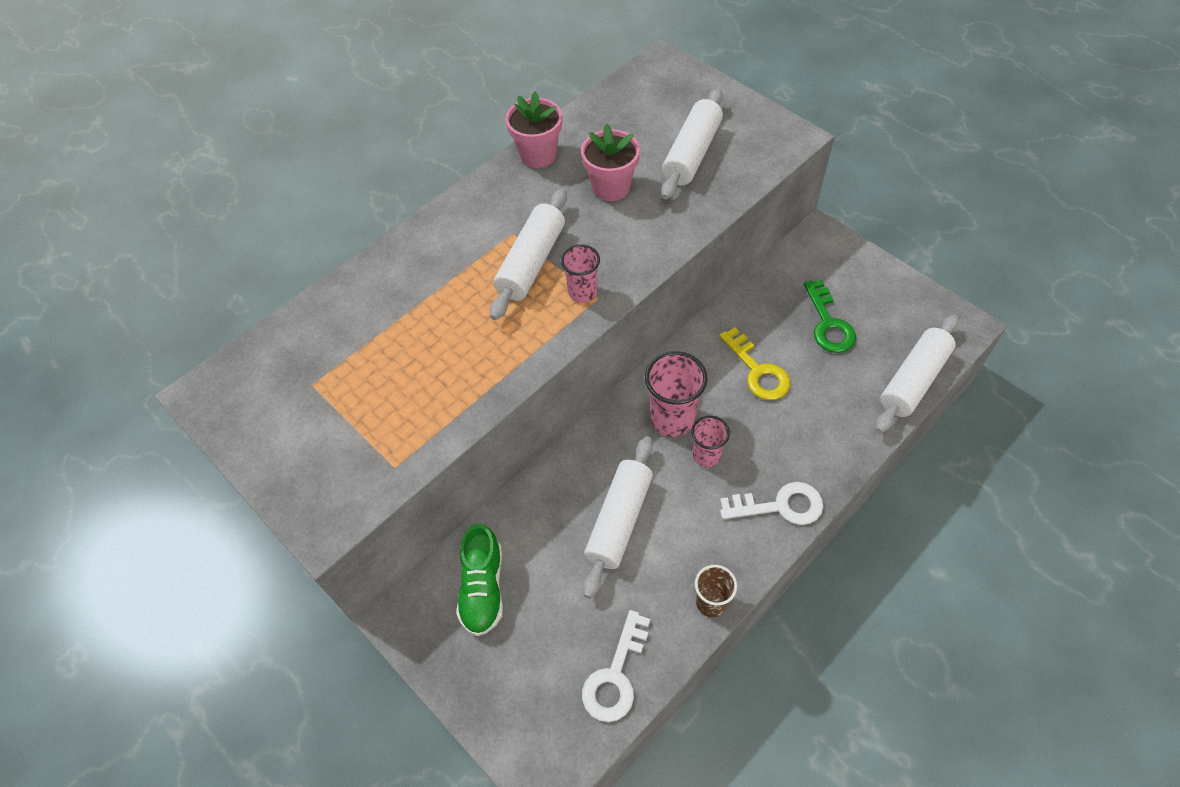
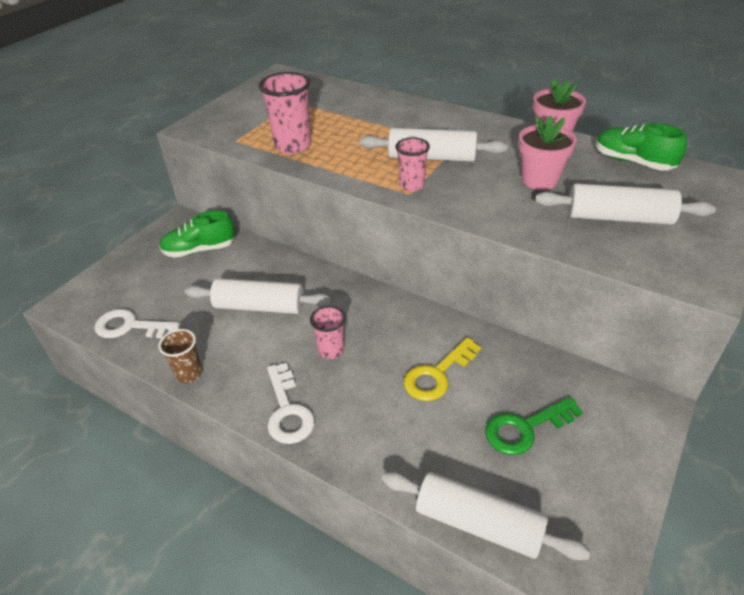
camera: 75 degrees right, 15 degrees down
pink cup [645,351,708,437] -> pink cup moved to [259,72,311,154]
none -> green shoe [596,123,687,171]

